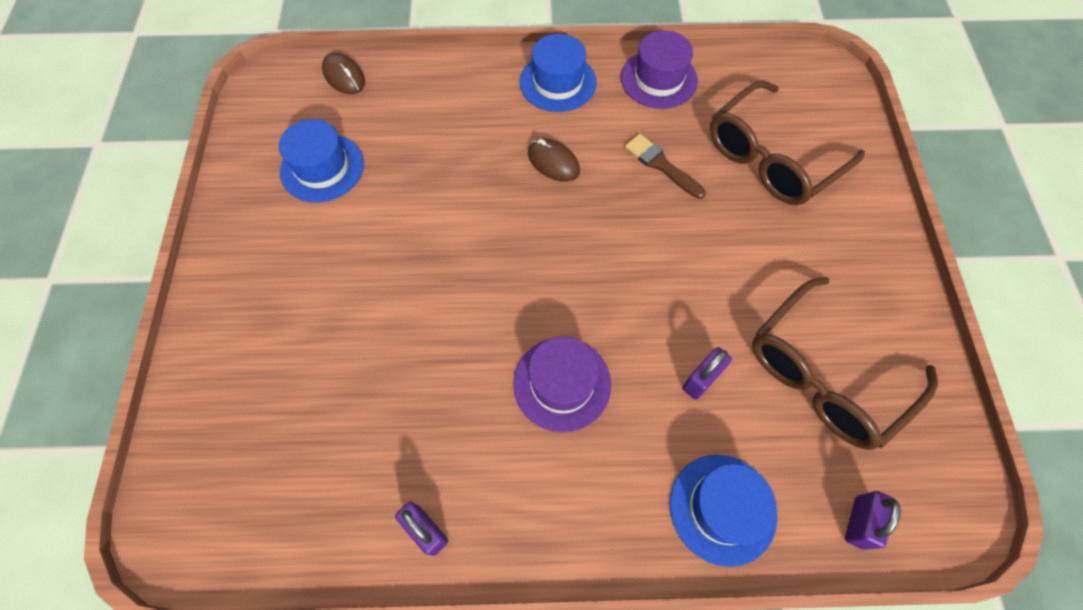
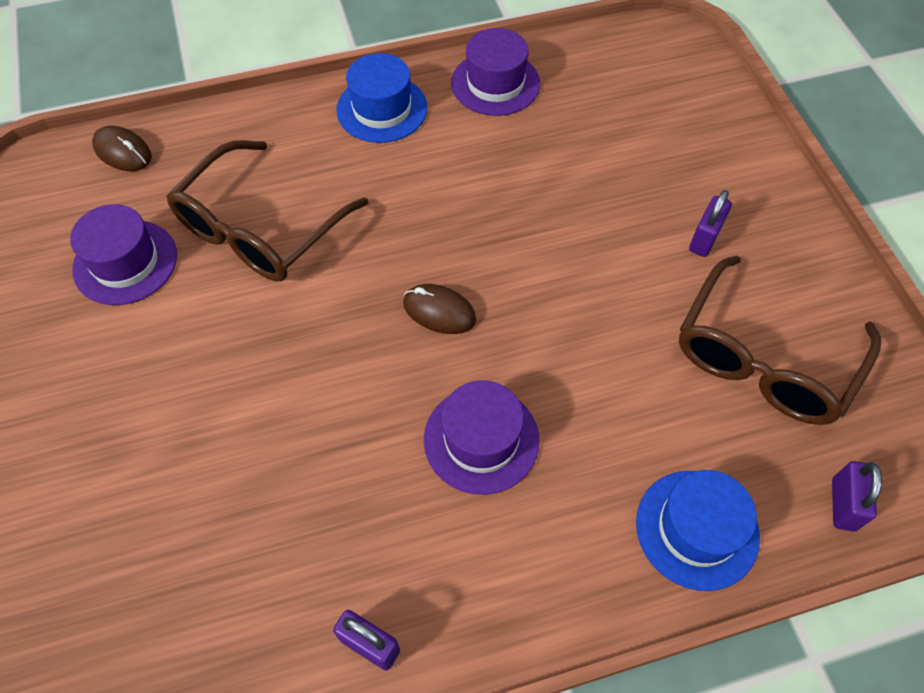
camera: 15 degrees left, 5 degrees down
blue hat [279,119,364,203] -> purple hat [70,204,177,305]
brown mouse [528,138,580,182] -> brown mouse moved to [403,284,476,334]
brown brush [625,134,706,199] -> none
purple padlock [682,347,732,400] -> purple padlock moved to [689,190,732,257]
brown glasses [710,80,865,205] -> brown glasses moved to [166,140,368,281]

